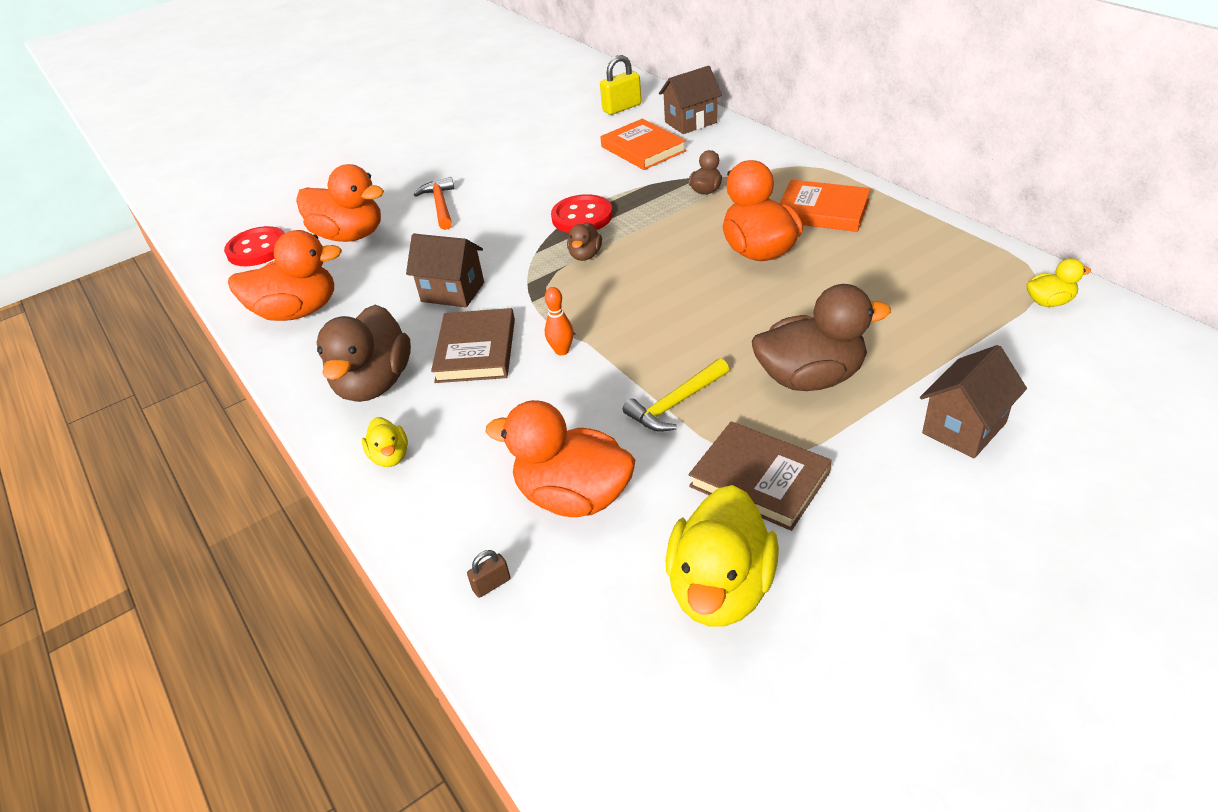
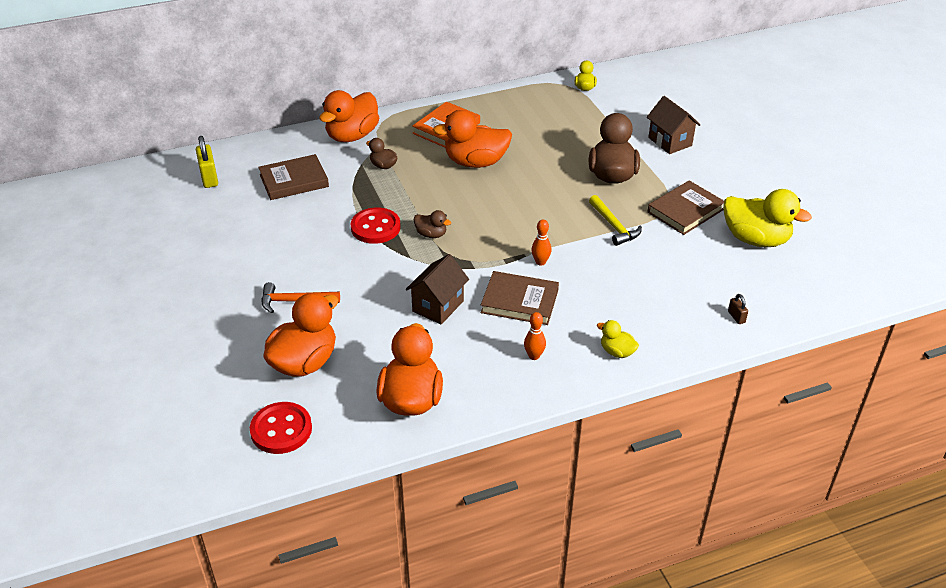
camera: 80 degrees left, 0 degrees up
brown duck [316,304,411,402] -> orange bowling pin [524,312,546,360]
yellow duck [362,417,408,467] -> yellow duck turned 135 degrees counterclockwise [597,320,639,358]
orange duck [485,400,635,517] -> orange duck moved to [319,90,379,142]
orange book [600,119,687,170] -> brown book [258,154,329,200]
brown house [659,66,722,134] -> none

